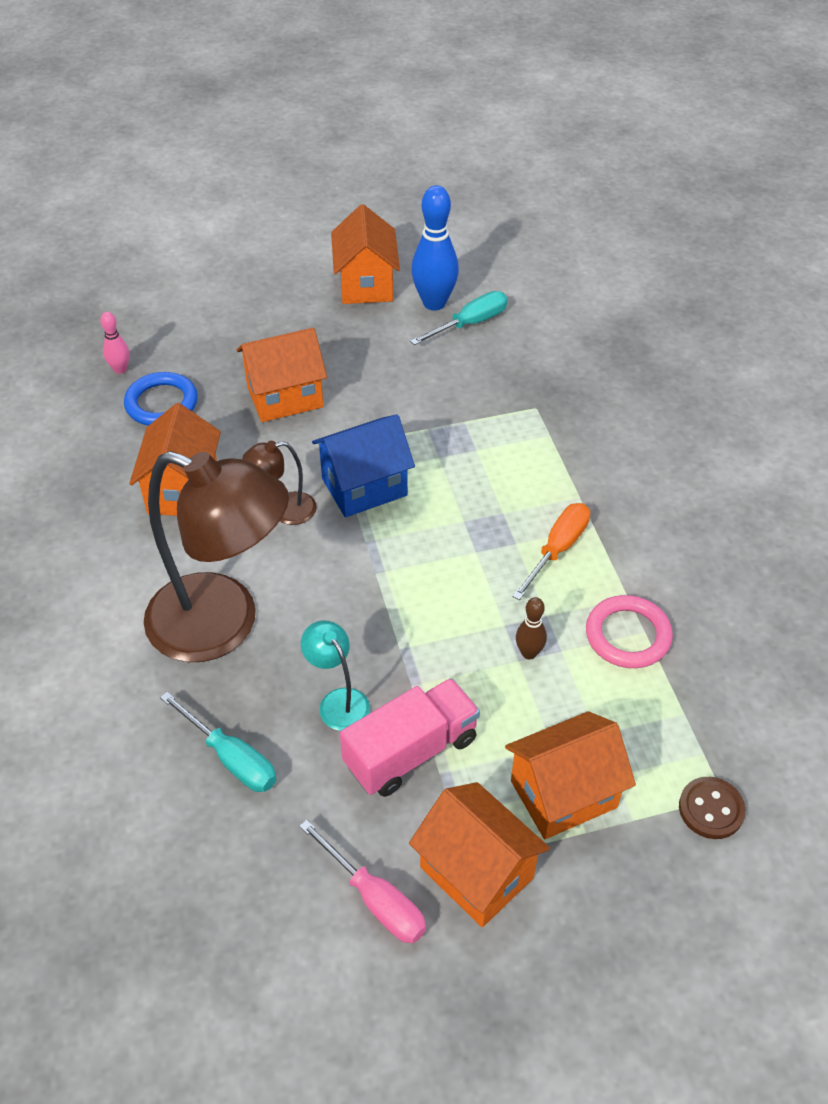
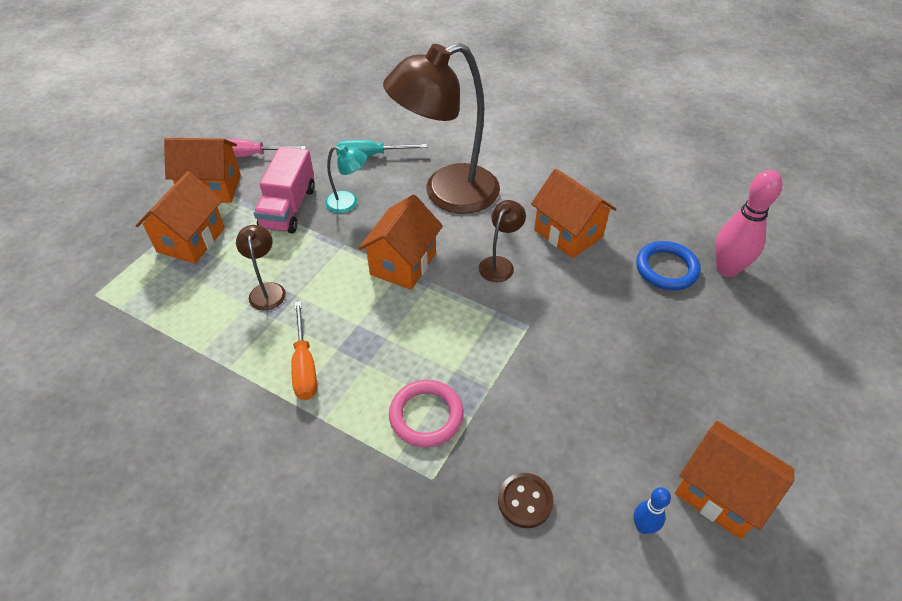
camera: 135 degrees right, 0 degrees up
pink bowling pin [100,312,129,374] -> pink bowling pin [715,170,782,277], size x1.95
orange house [237,328,327,422] -> orange house moved to [358,195,443,290]
blue house [312,414,415,518] -> none
turquoise screwdriver [410,291,507,345] -> none
blue bowling pin [411,185,459,310] -> blue bowling pin [634,487,671,534], size x0.51
brown bowling pin [516,597,547,659] -> brown lamp [236,225,286,311]
pink ring [586,595,673,668] -> pink ring moved to [389,380,464,447]
brown button [679,777,746,839] -> brown button moved to [498,473,553,528]

